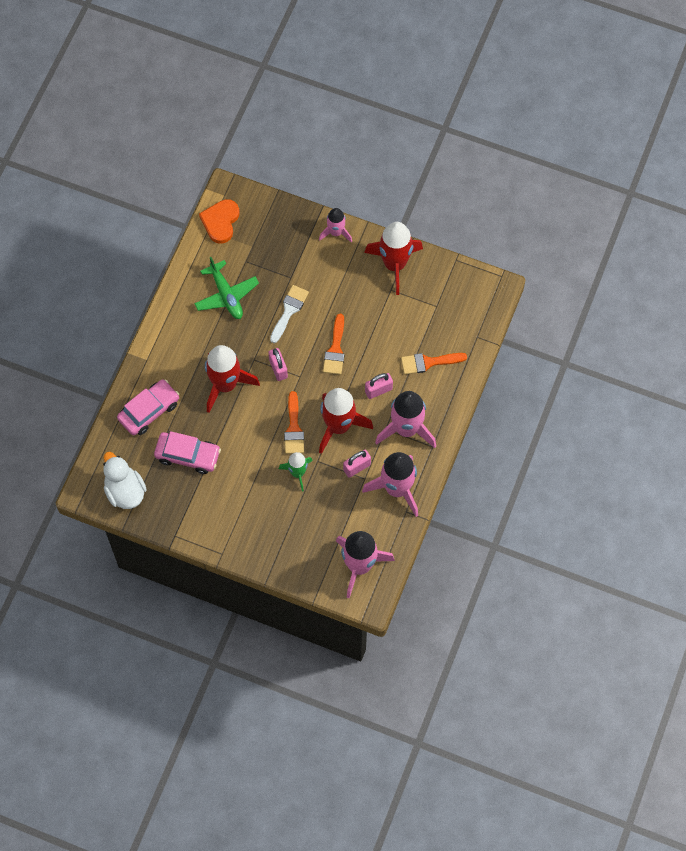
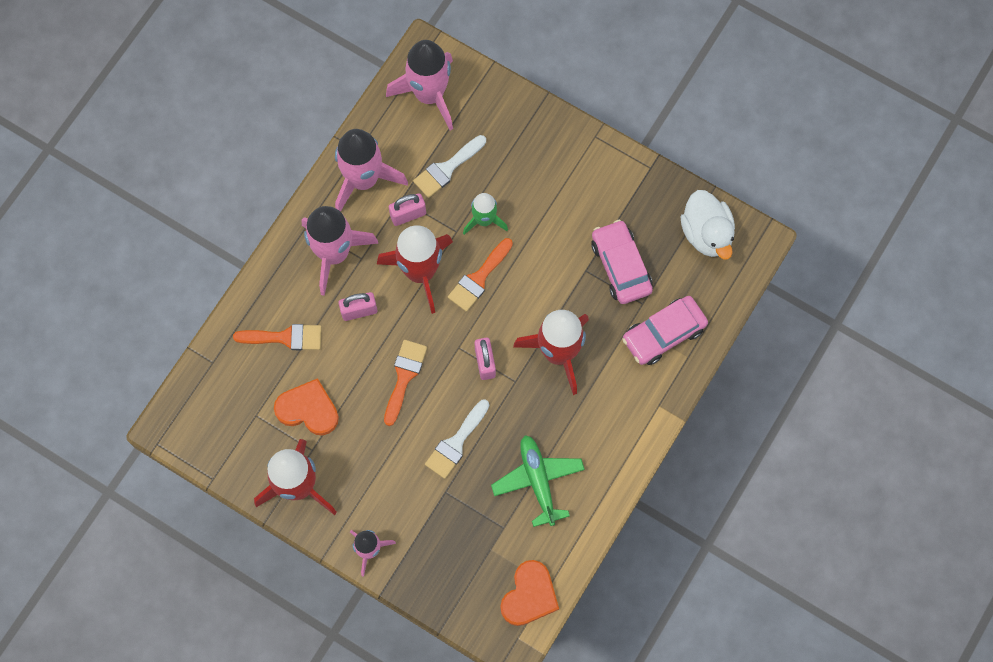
camera: 170 degrees left, 5 degrees up
pink car [154,431,221,474] -> pink car turned 45 degrees clockwise [591,220,653,304]
orange brush [284,391,304,454] -> orange brush turned 150 degrees counterclockwise [448,238,513,312]
none -> orange heart [274,378,339,435]
none -> white brush [413,135,486,198]

